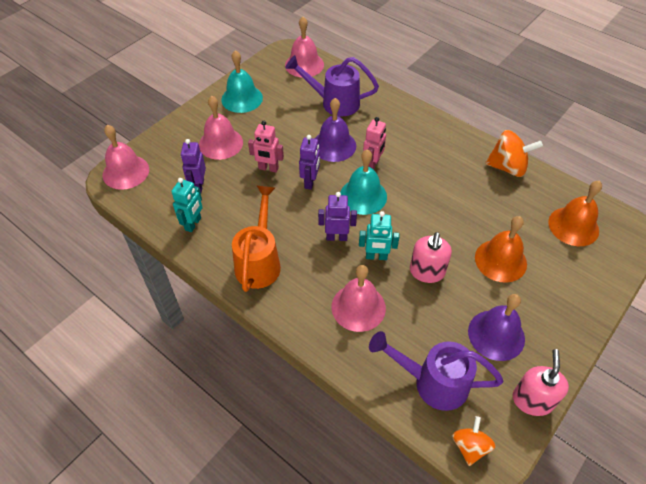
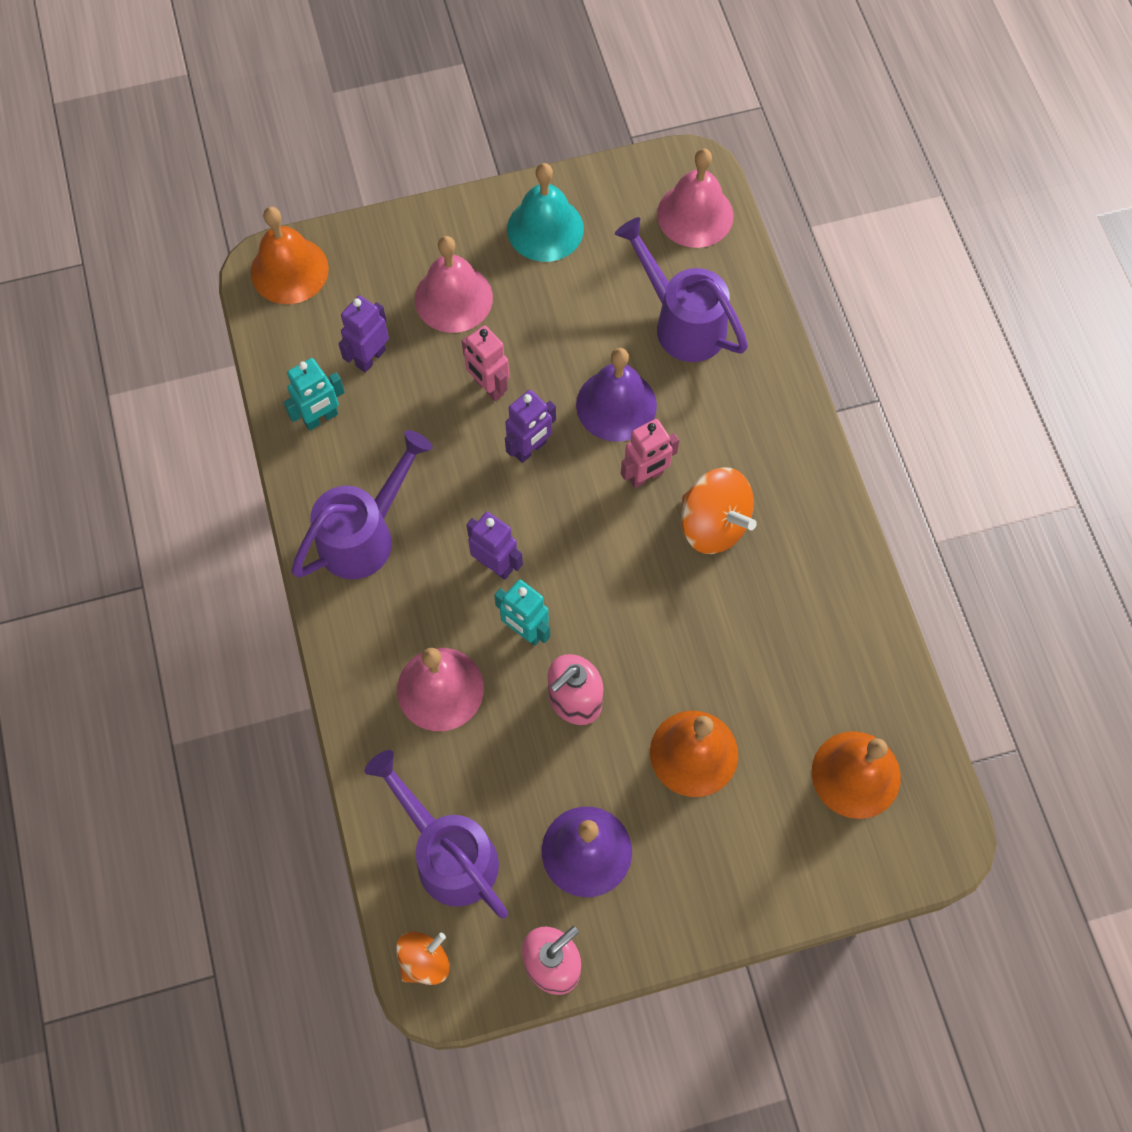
camera: 35 degrees right, 15 degrees up
pink bell [103,125,149,190] -> orange bell [251,207,329,304]
orange watering can [232,186,281,292] -> purple watering can [292,430,433,579]
turquoise bell [340,149,387,215] -> none
orange spinning top [485,130,543,177] -> orange spinning top moved to [681,467,757,554]

